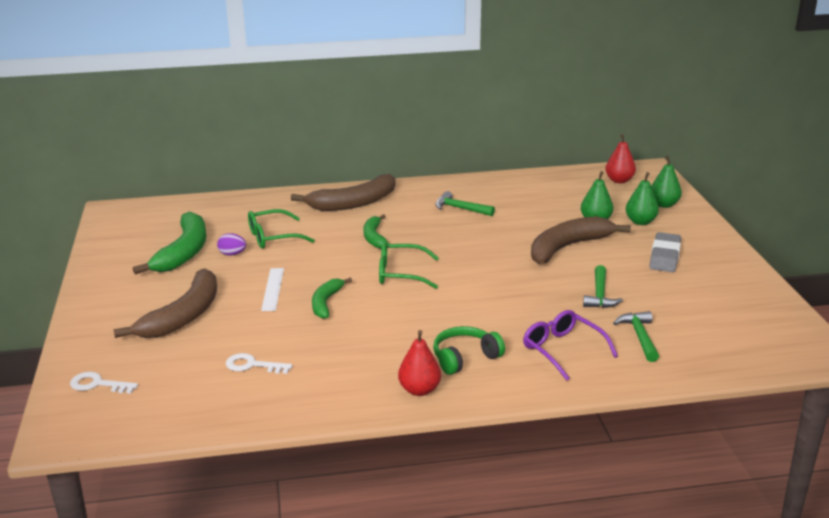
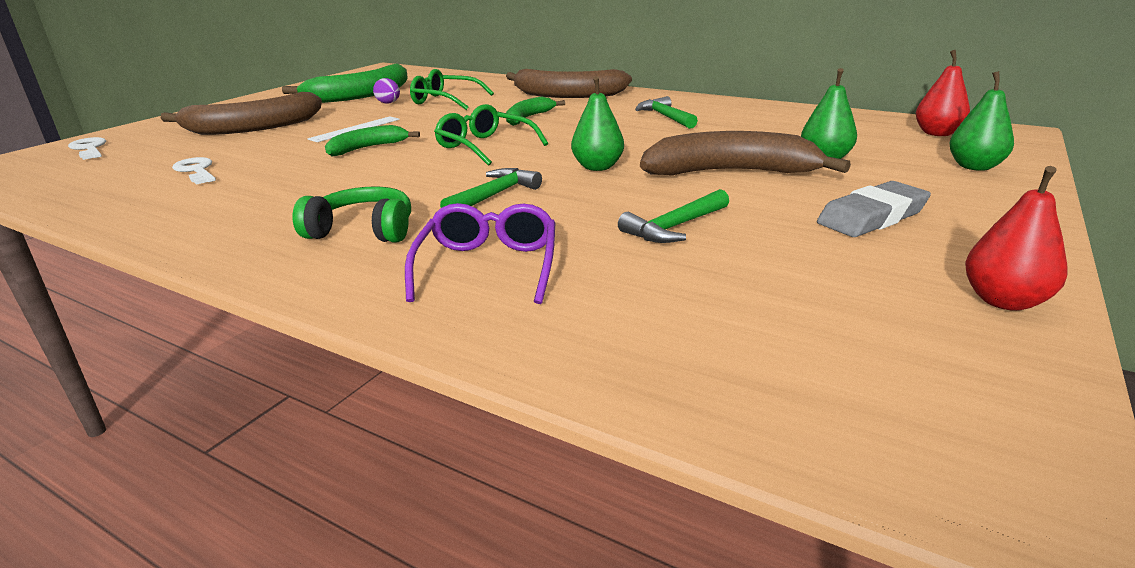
camera: 40 degrees right, 0 degrees up
red pear [398,330,441,396] -> red pear moved to [965,166,1068,311]
green hammer [613,311,659,362] -> green hammer moved to [440,168,542,208]
green pear [626,172,659,225] -> green pear moved to [571,76,624,171]

